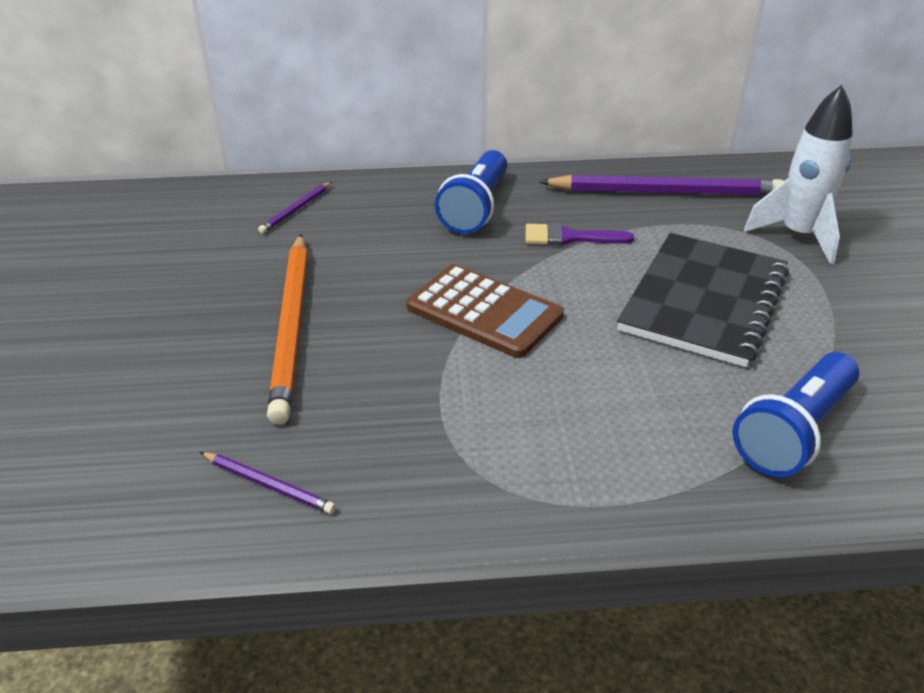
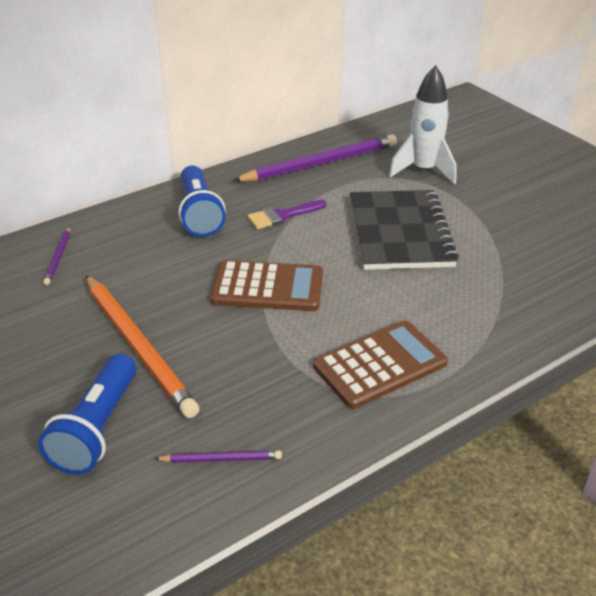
camera: 30 degrees left, 0 degrees up
blue flashlight [733,352,859,477] -> blue flashlight moved to [38,354,136,475]
none -> brown calculator [313,321,448,409]

